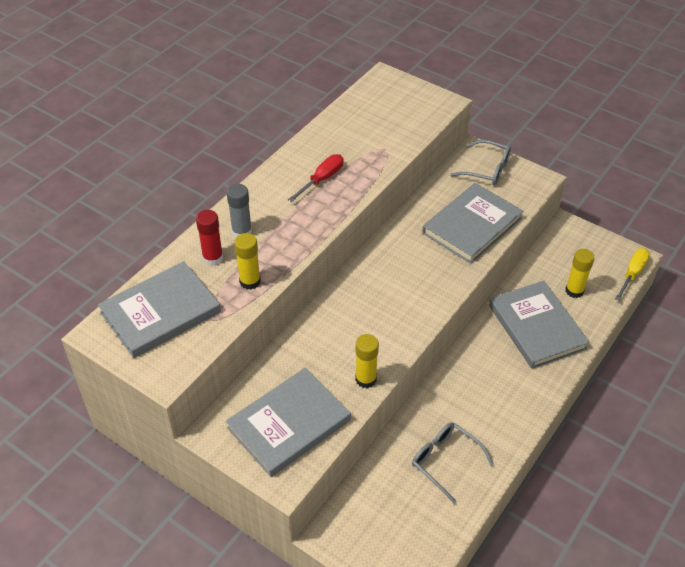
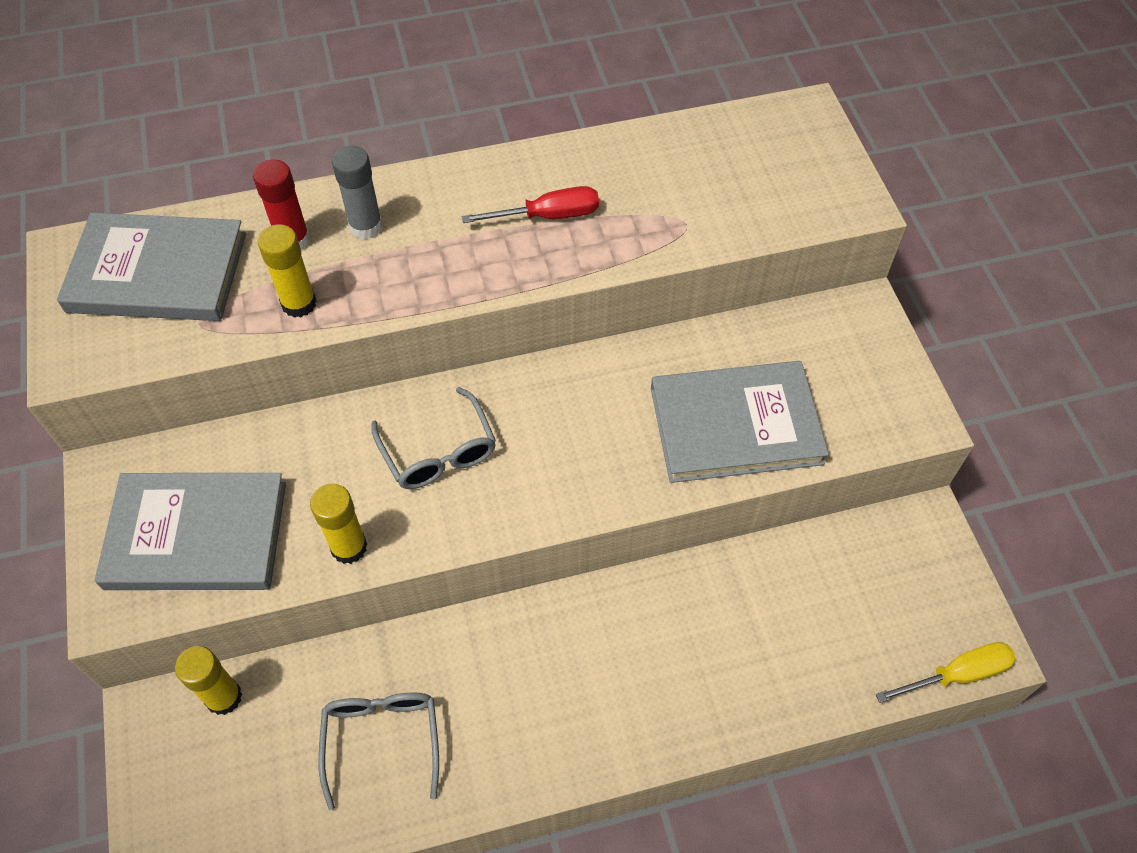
camera: 40 degrees right, 10 degrees up
grey glasses [450,140,511,185] -> grey glasses moved to [371,387,496,489]
grey book [489,281,589,369] -> none
yellow glue stick [565,249,595,298] -> yellow glue stick moved to [175,646,242,715]

